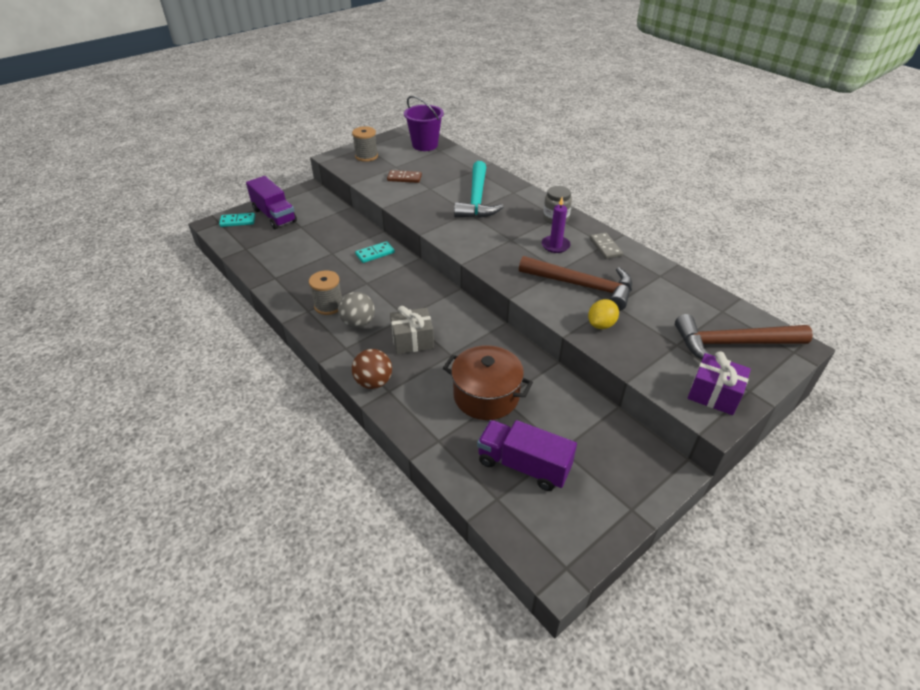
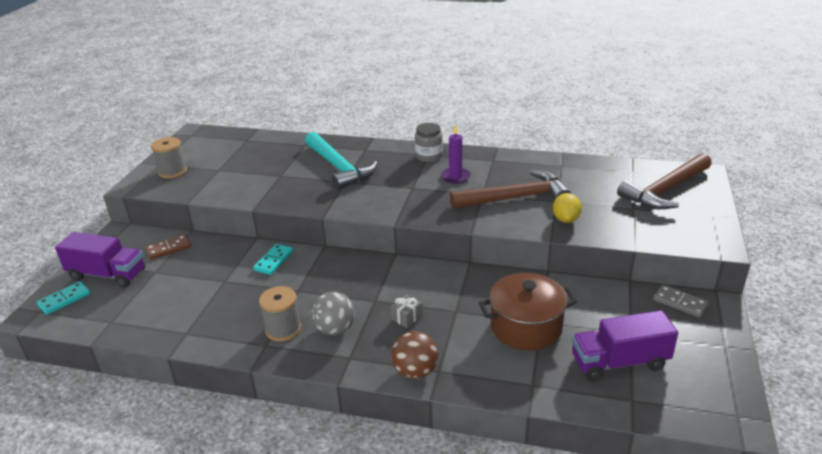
camera: 35 degrees left, 10 degrees down
brown domino [387,170,422,183] -> brown domino moved to [145,234,191,260]
grey gift [390,306,434,354] -> grey gift [391,294,423,328], size x0.56
purple bucket [404,96,444,151] -> none
grey domino [590,233,623,259] -> grey domino moved to [653,285,709,318]
purple gift [688,351,751,415] -> none

